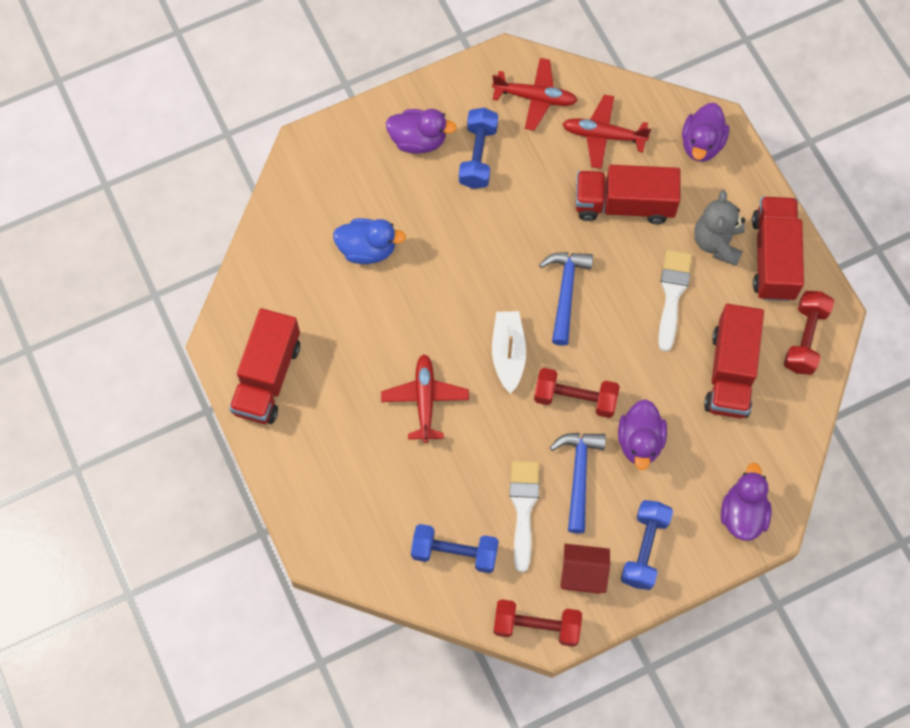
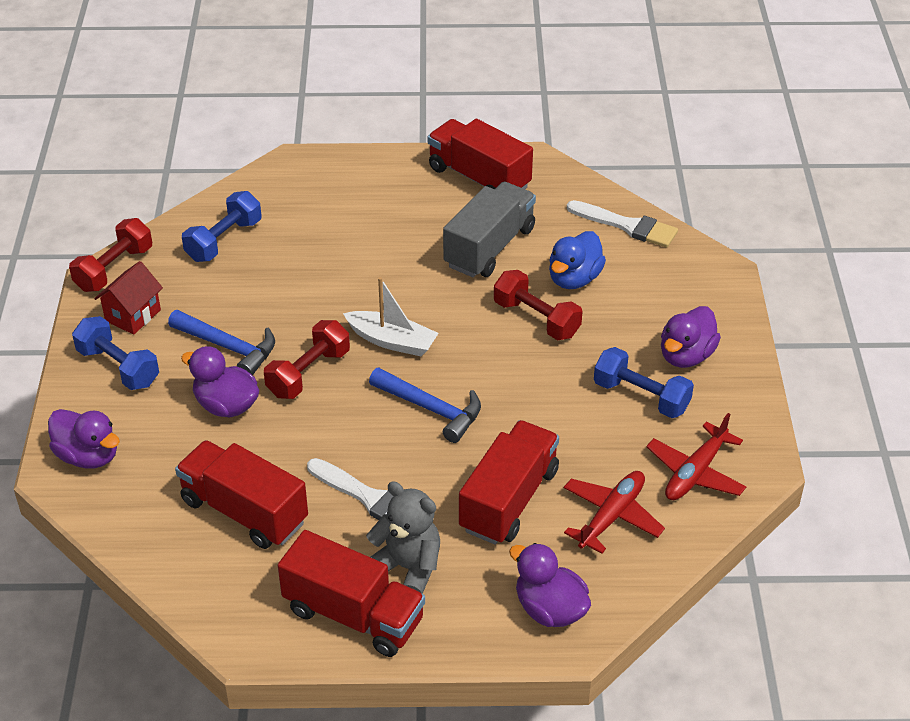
camera: 115 degrees right, 25 degrees down
red plane [381,354,469,443] -> none
white brush [510,461,539,572] -> white brush moved to [567,200,678,248]
red dumbbell [784,291,834,375] -> red dumbbell moved to [494,270,583,340]
none -> grey truck [443,182,536,278]

